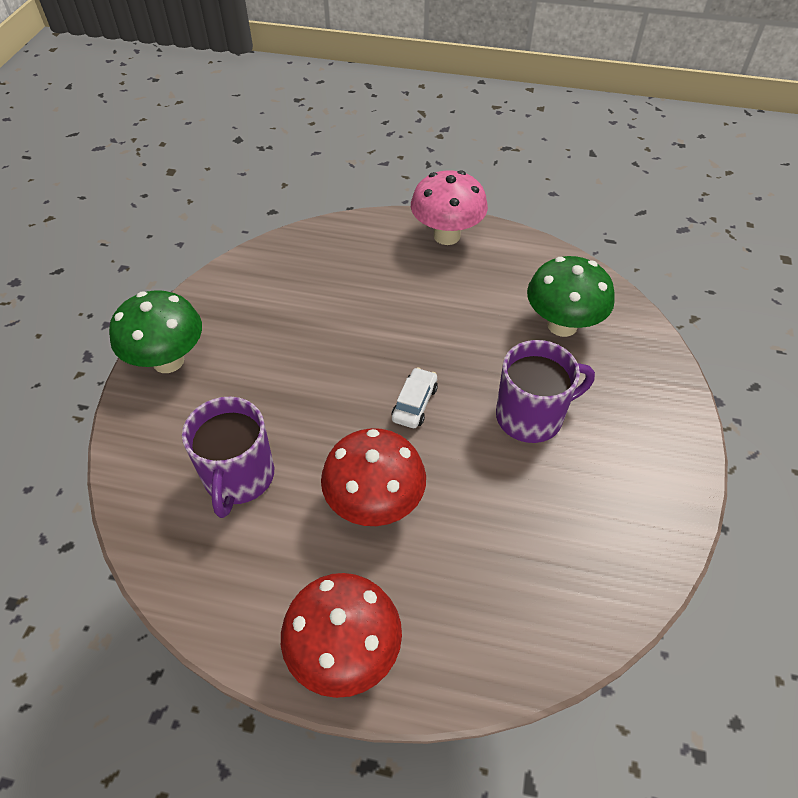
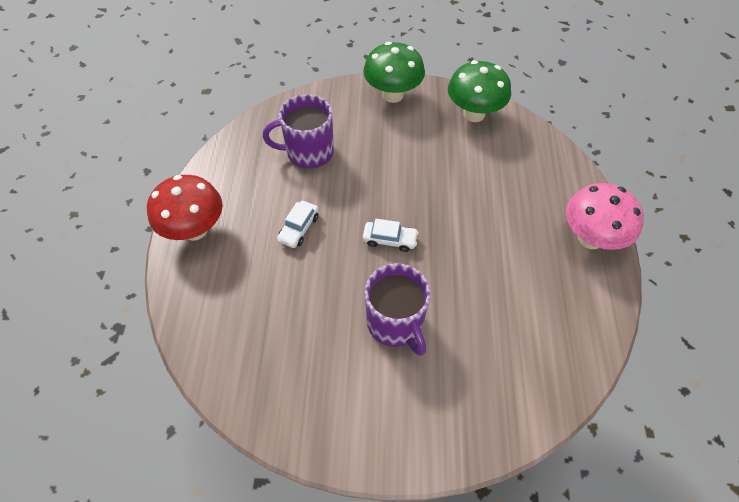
camera: 80 degrees right, 5 degrees up
red mushroom [321,428,426,526] -> white car [277,201,319,248]
green mushroom [527,256,615,337] -> green mushroom moved to [448,60,511,122]

